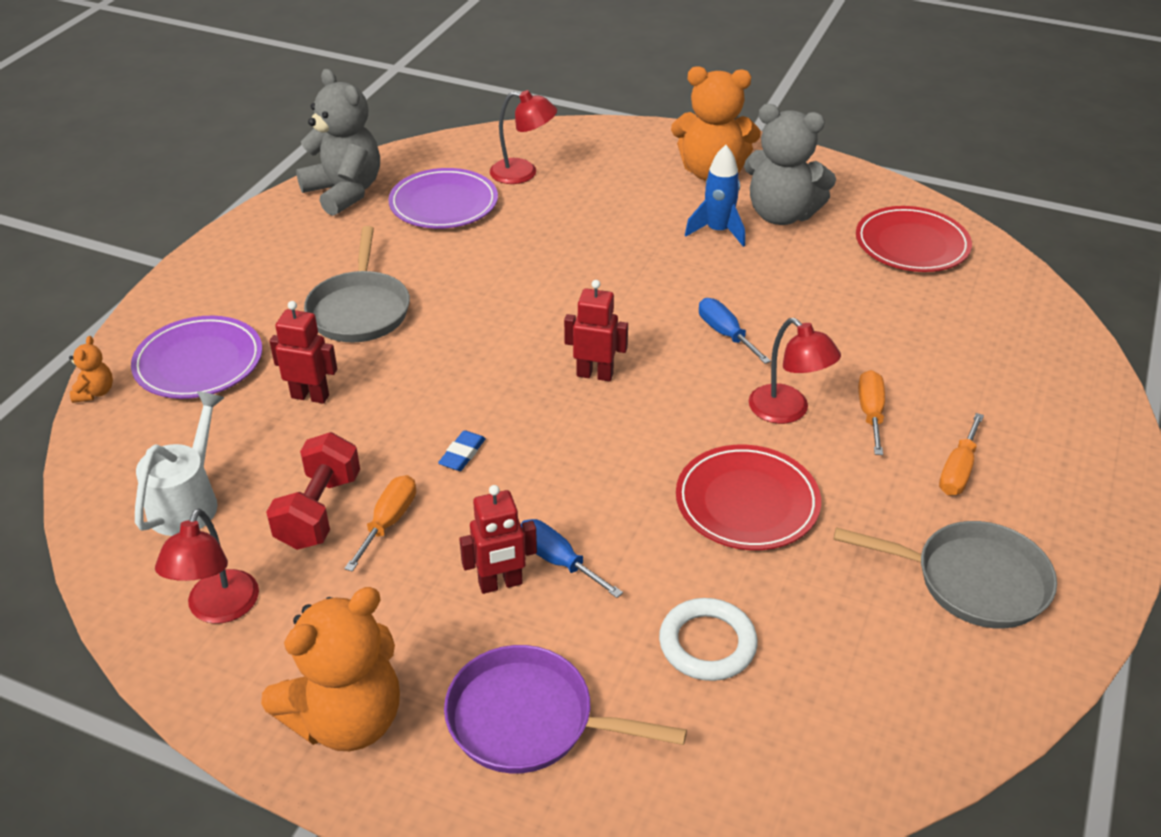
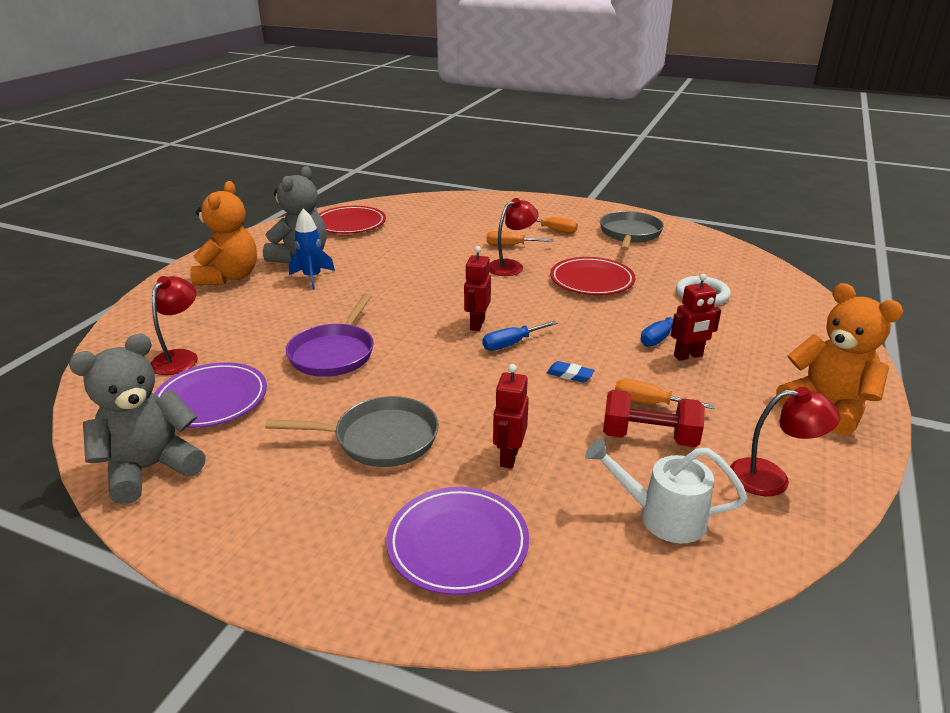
camera: 90 degrees left, 10 degrees down
orange teddy bear [69,336,113,403] -> none
purple pan [444,645,687,773] -> purple pan moved to [286,293,374,377]
red robot [459,485,537,594] -> red robot turned 90 degrees clockwise [671,274,721,361]
blue screwdriver [699,298,771,364] -> blue screwdriver moved to [482,321,557,351]

